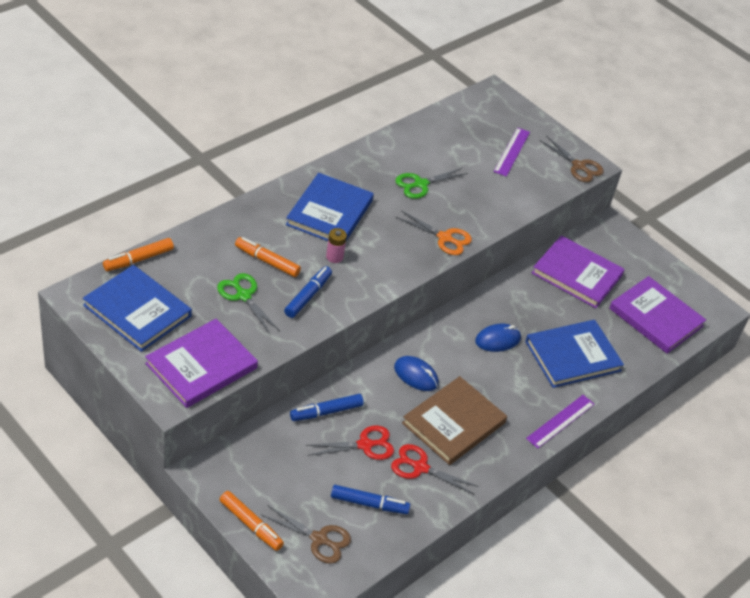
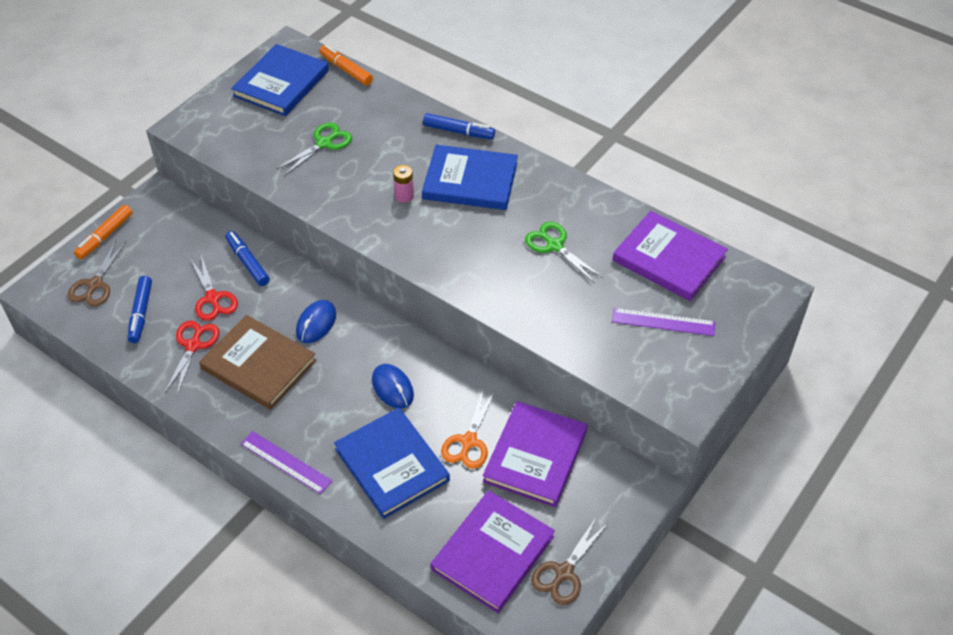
camera: 85 degrees right, 5 degrees up
purple book [145,319,258,408] -> purple book moved to [613,211,728,301]
orange marker [235,237,301,277] -> none
blue marker [284,266,332,318] -> blue marker moved to [423,113,495,139]
orange scissors [396,210,472,255] -> orange scissors moved to [441,387,495,469]
brown scissors [539,136,604,182] -> brown scissors moved to [531,516,608,605]

